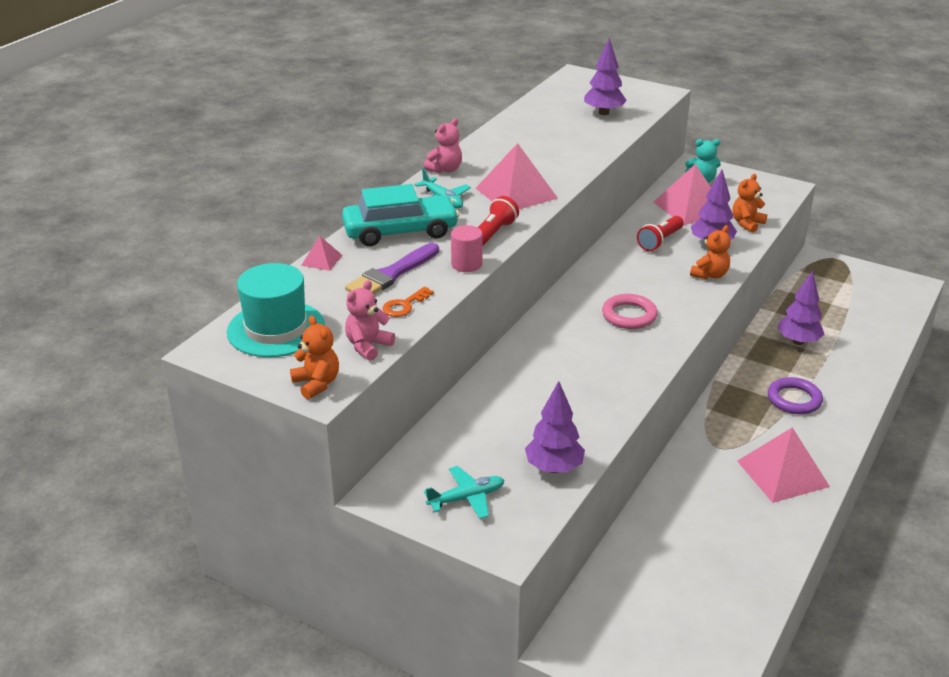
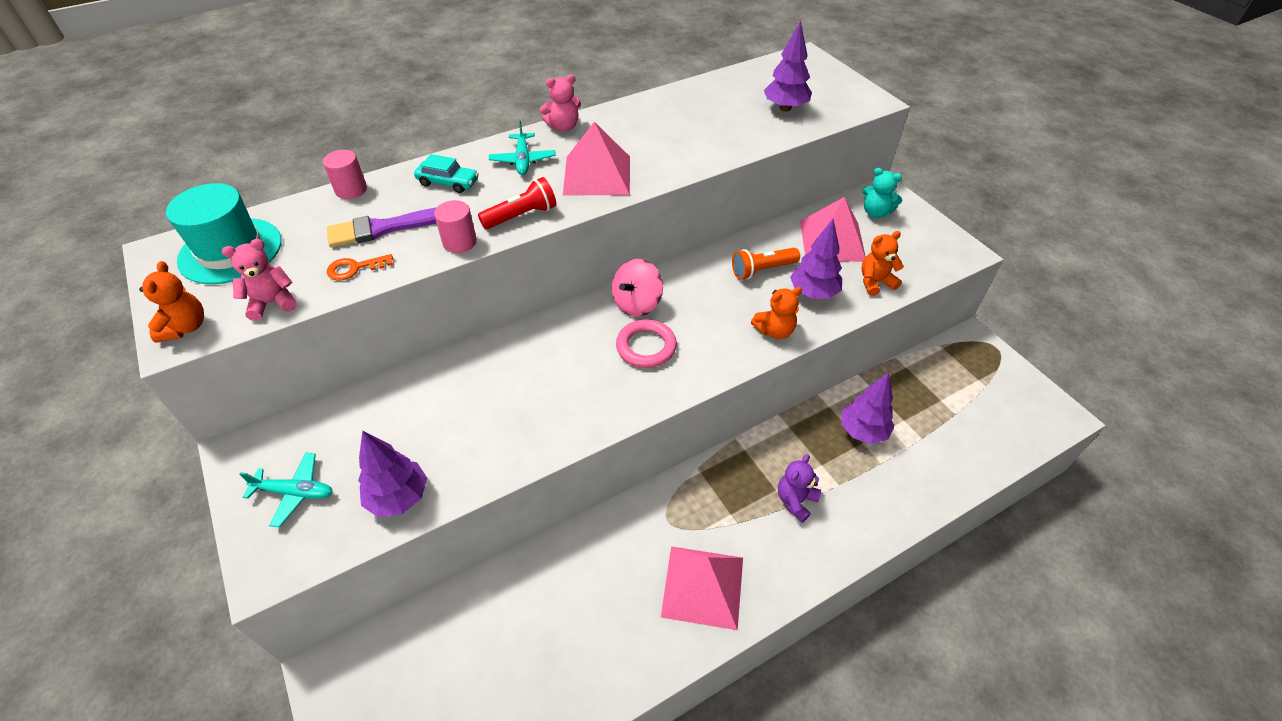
camera: 30 degrees right, 15 degrees up
pink pyramid [301,236,343,271] -> pink cylinder [323,150,367,199]
turquoise car [342,184,459,246] -> turquoise car [414,154,479,193], size x0.53
red flashlight [637,216,684,251] -> orange flashlight [732,248,800,280]
purple ring [768,377,823,414] -> purple teddy bear [778,454,821,523]
none -> pink spinning top [612,259,663,317]

